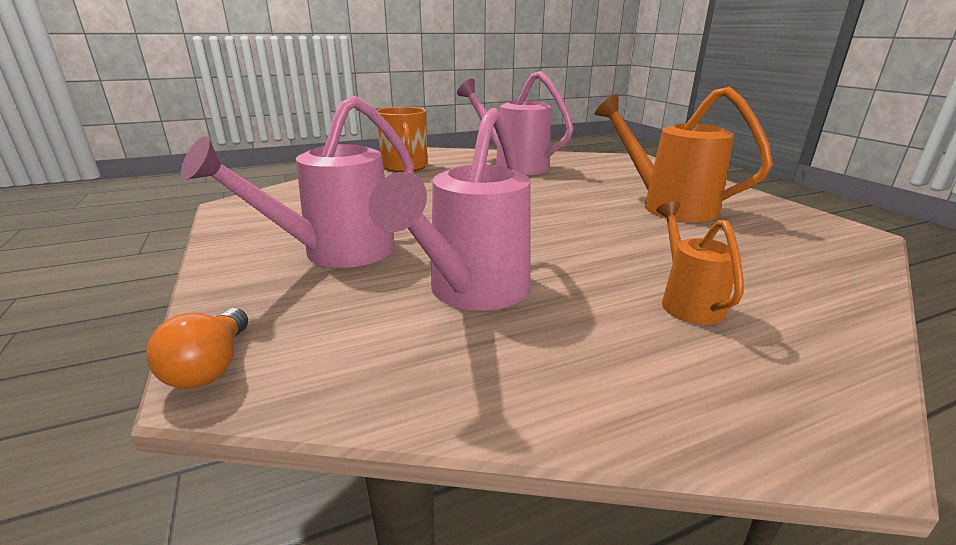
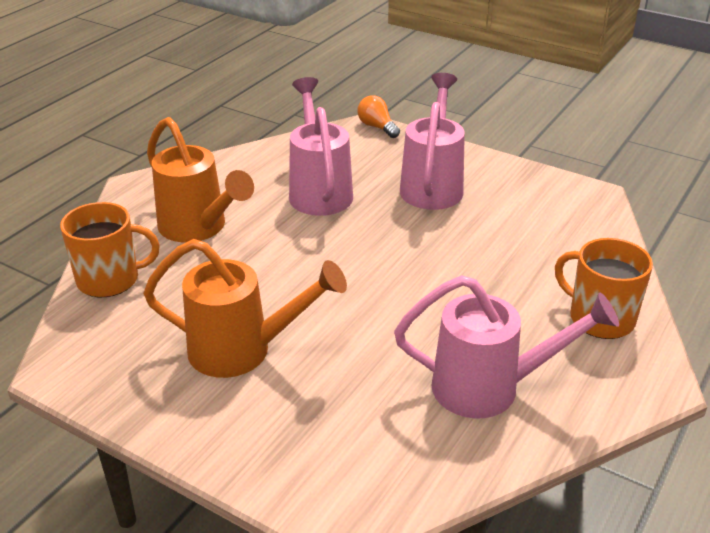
camera: 145 degrees right, 10 degrees up
orange watering can [656,201,744,325] -> orange watering can [147,117,254,242], size x1.81
none -> orange mug [60,202,160,297]

